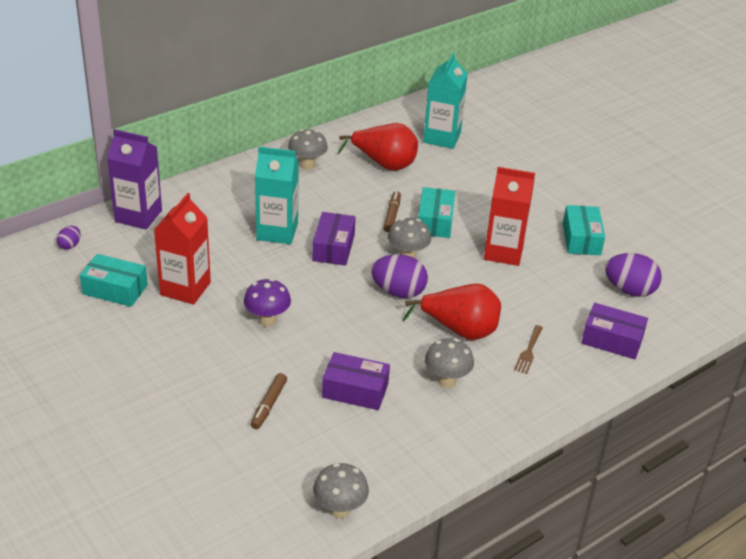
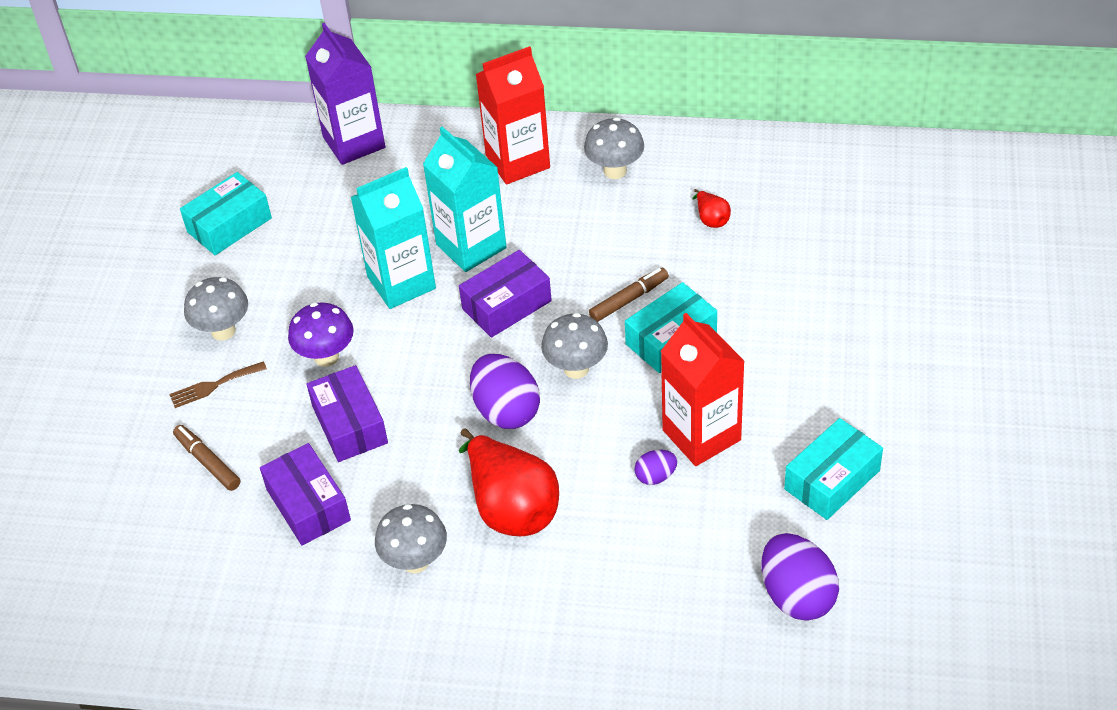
camera: 50 degrees right, 10 degrees up
purple egg [57,226,81,250] -> purple egg moved to [635,450,677,485]
turquoise box [80,254,148,307] -> turquoise box turned 75 degrees clockwise [180,172,272,255]
red carton [154,193,211,305] -> red carton moved to [476,46,550,185]
brown marker [250,373,287,429] -> brown marker turned 75 degrees clockwise [173,425,241,491]
grey mushroom [313,463,369,518] -> grey mushroom moved to [184,277,248,340]
red pear [338,123,418,171] -> red pear [693,189,731,228], size x0.43
turquoise carton [423,53,468,149] -> turquoise carton moved to [351,167,436,309]
brown fork [514,325,543,374] -> brown fork moved to [169,361,267,408]
purple box [581,303,648,359] -> purple box moved to [306,365,388,462]

